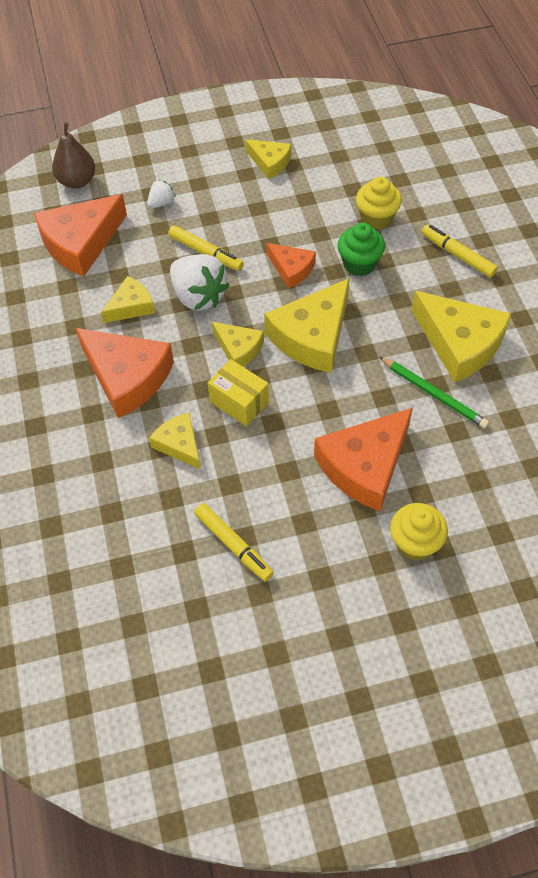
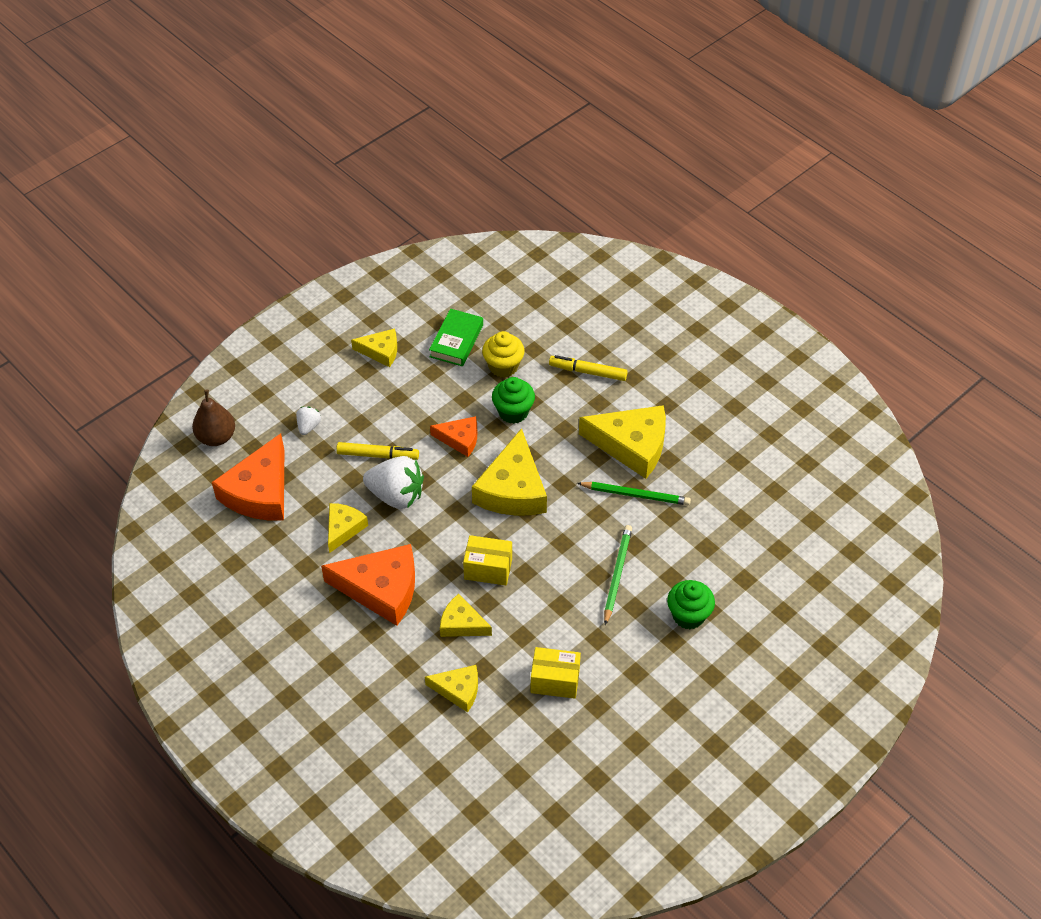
camera: 30 degrees left, 5 degrees down
yellow marker [194,503,274,582] -> yellow box [531,647,581,699]
yellow cheese [212,322,264,366] -> yellow cheese moved to [425,665,478,712]
orange cheese [314,408,413,511] -> green pencil [604,525,632,625]
yellow cupcake [390,503,448,561] -> green cupcake [667,580,715,629]
none -> green book [429,309,483,366]

